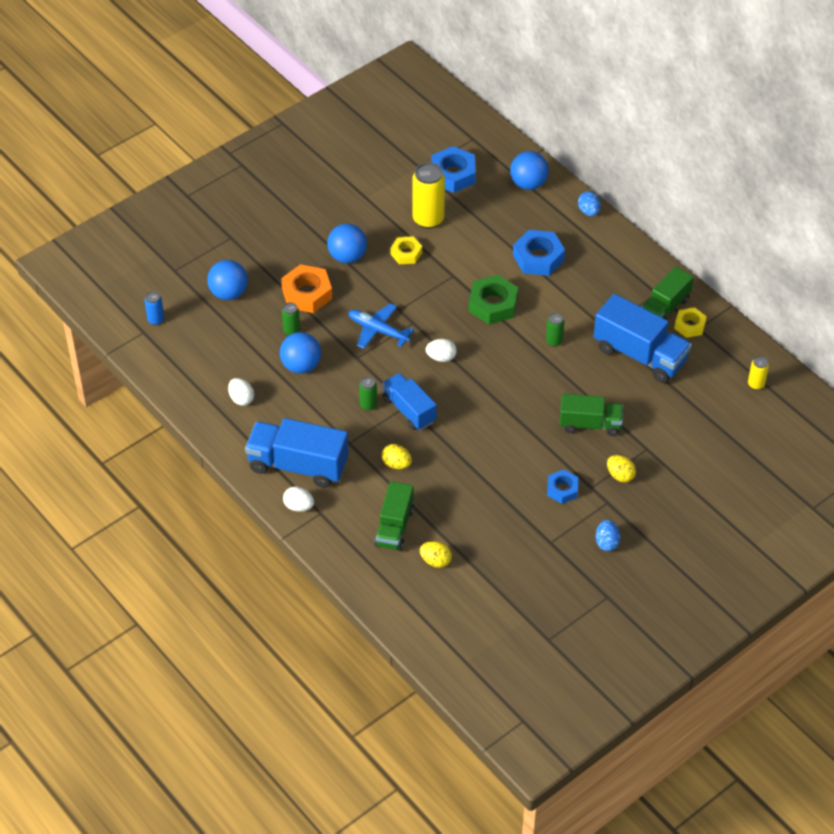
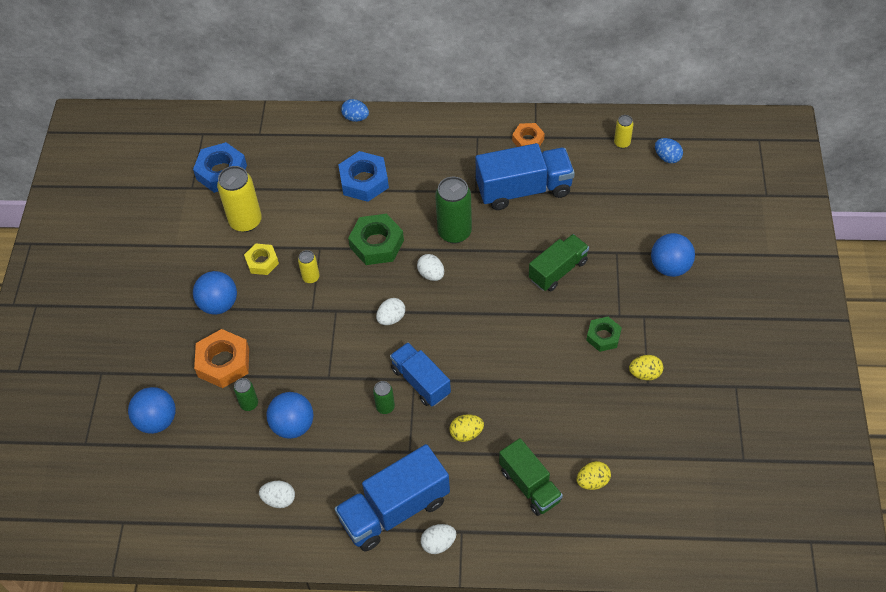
camera: 45 degrees left, 5 degrees up
blue can [145,291,164,325] -> none
blue plane [348,303,414,349] -> none
blue truck [382,373,437,430] -> blue truck turned 45 degrees clockwise [390,342,451,407]
blue ball [510,151,549,190] -> blue ball moved to [651,233,695,277]
green can [546,313,564,347] -> green can [435,177,472,244], size x1.96
blue nut [547,469,579,504] -> green nut [586,317,622,352]
blue egg [596,520,621,551] -> blue egg moved to [655,138,683,163]
yellow egg [607,455,636,483] -> yellow egg moved to [629,355,663,380]
green truck [642,266,694,320] -> none
yellow nut [674,307,707,338] -> orange nut [512,123,545,147]
none -> yellow can [298,250,320,284]
none -> white egg [417,254,444,281]

